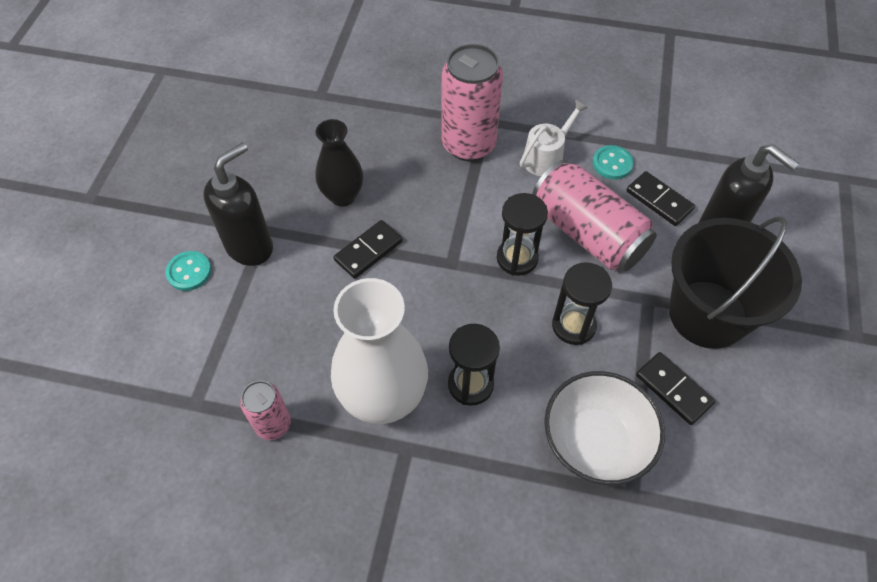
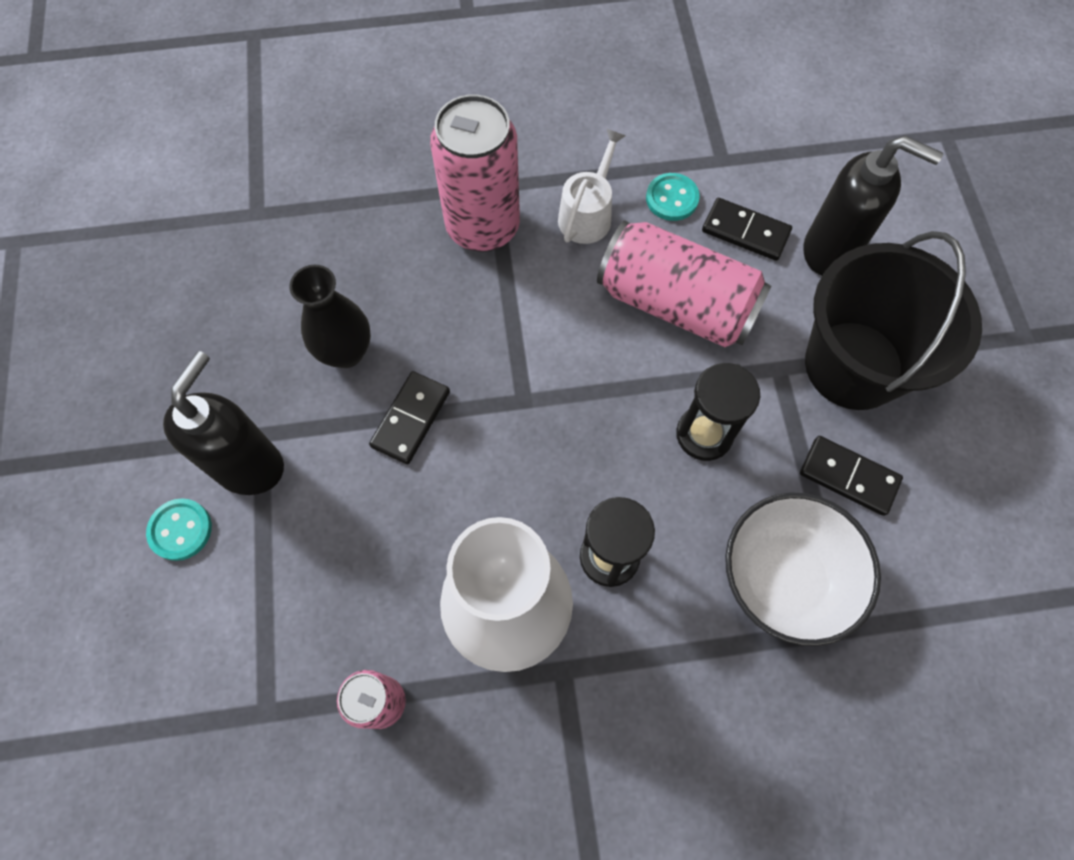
camera: 20 degrees left, 10 degrees up
black hourglass [497,193,548,276] -> none

